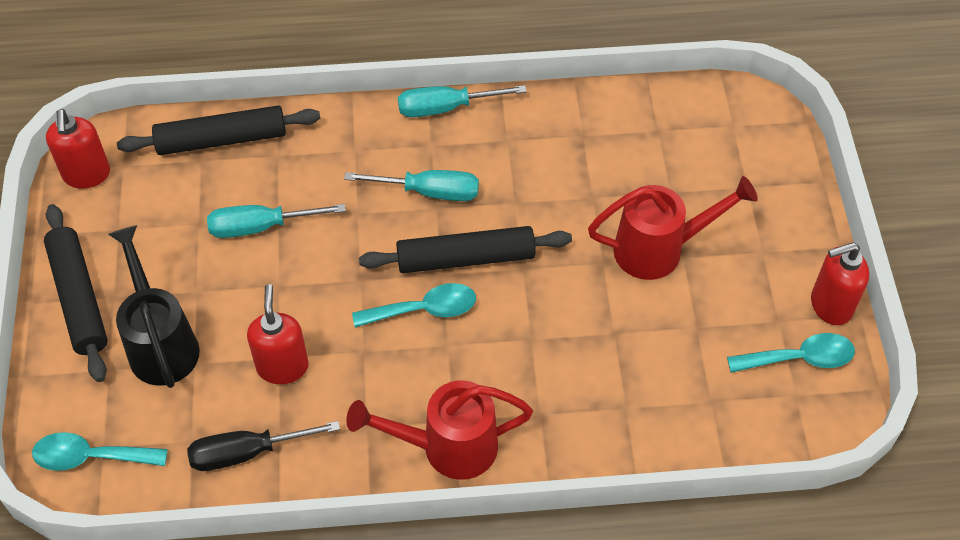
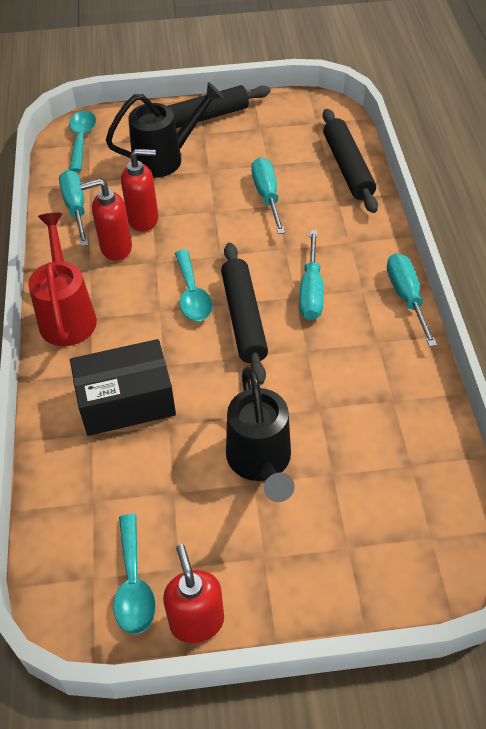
camera: 90 degrees right, 5 degrees down
red soap dispenser [46,109,110,189] -> red soap dispenser moved to [80,178,132,261]
black screwdriver [187,421,340,471] -> turquoise screwdriver [59,170,88,247]
red watering can [588,176,758,280] -> black watering can [226,367,295,502]
none -> black box [70,339,176,436]

